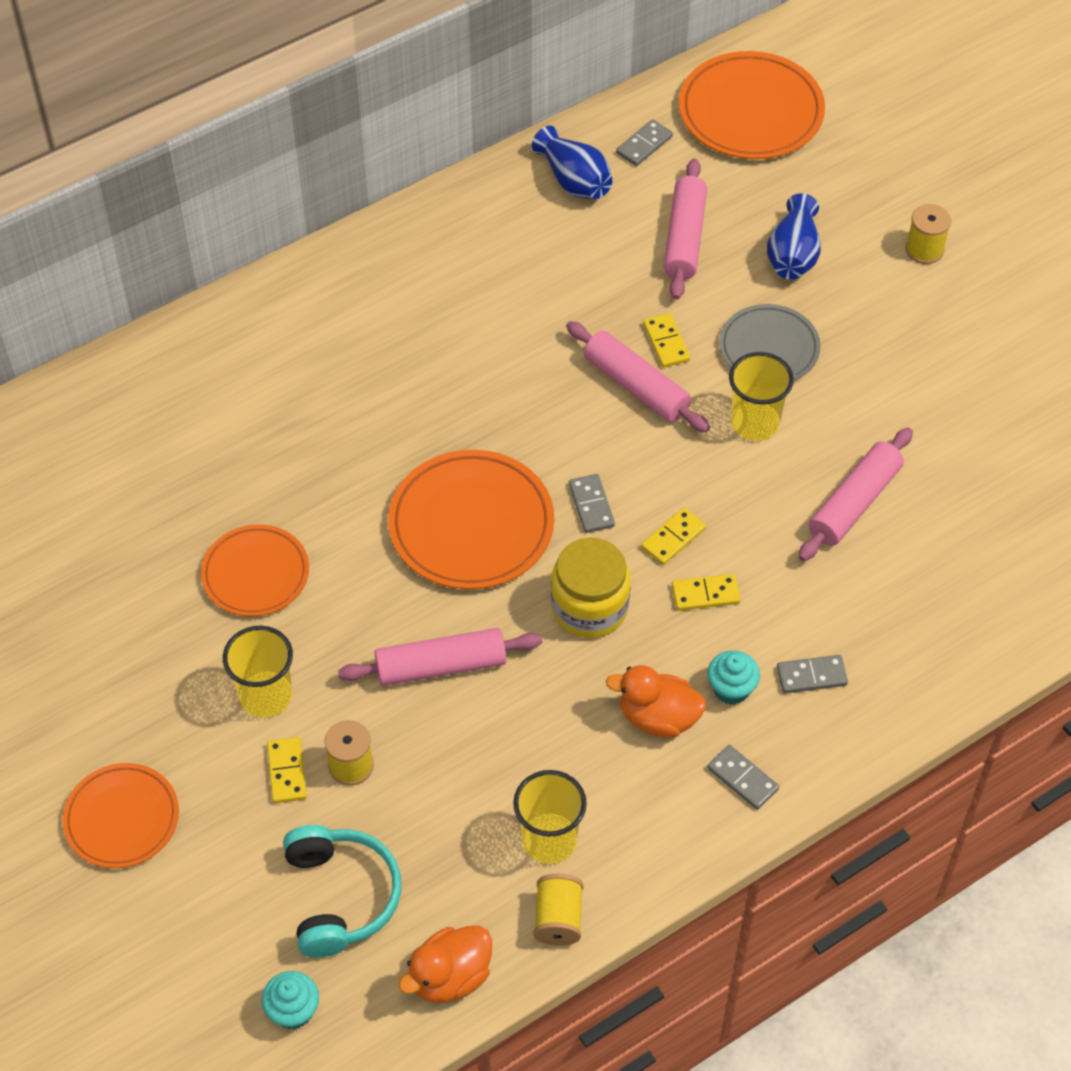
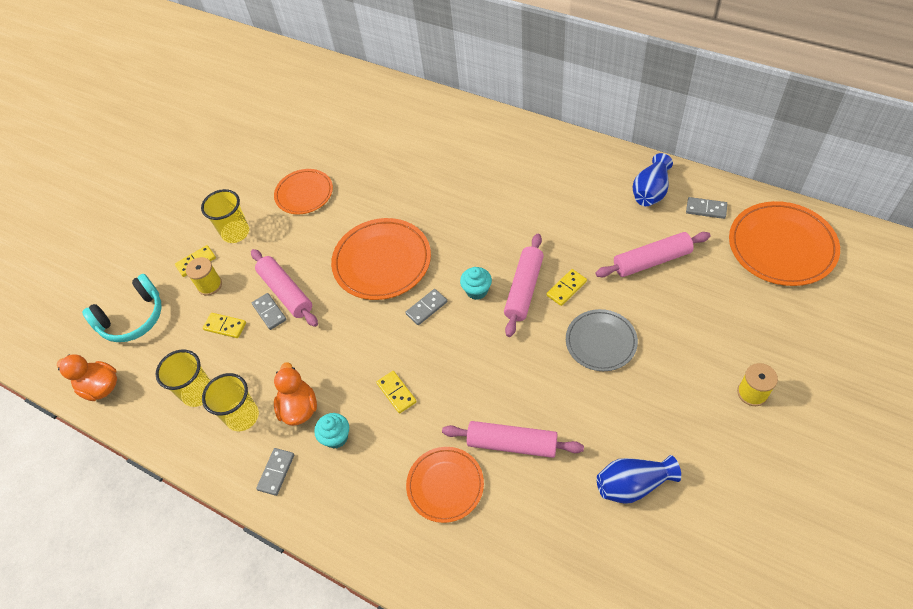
camera: 70 degrees right, 0 degrees up
orange plate [62,763,179,868] -> orange plate moved to [406,447,484,523]
turquoise cupcake [262,971,319,1029] -> turquoise cupcake moved to [460,267,492,300]
yellow spool [534,873,584,946] -> none
yellow jar [551,537,630,638] -> none
yellow domino [641,508,706,565] -> yellow domino moved to [203,313,246,338]
yellow cup [729,352,794,441] -> yellow cup moved to [202,373,259,431]
blue vase [767,193,821,279] -> blue vase moved to [596,455,681,504]
grey domino [777,655,848,693] -> grey domino moved to [252,293,287,330]

